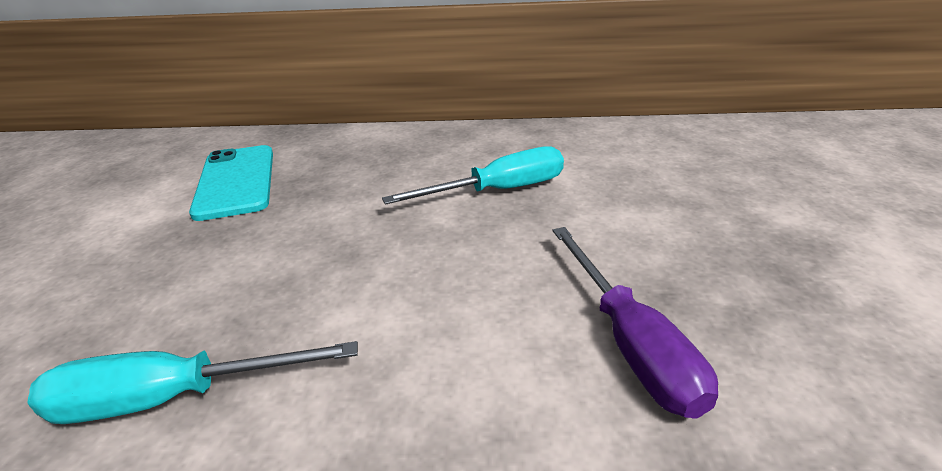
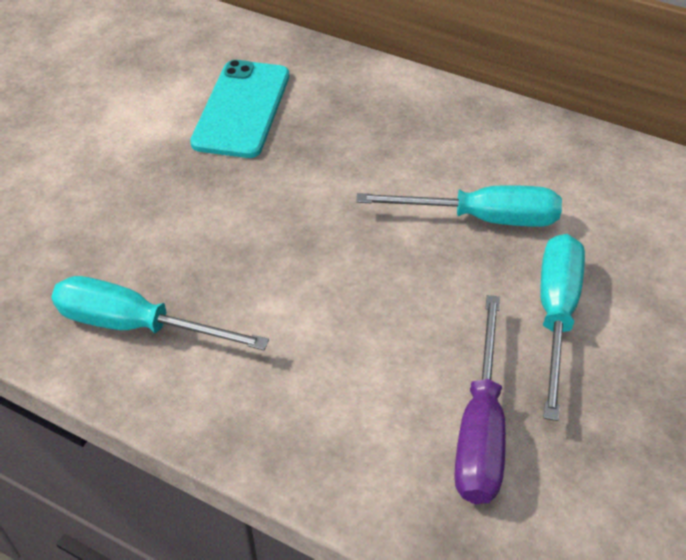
camera: 25 degrees right, 15 degrees up
none -> turquoise screwdriver [540,234,585,421]

